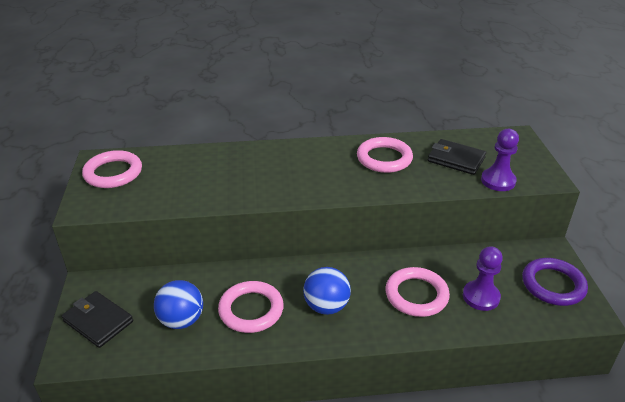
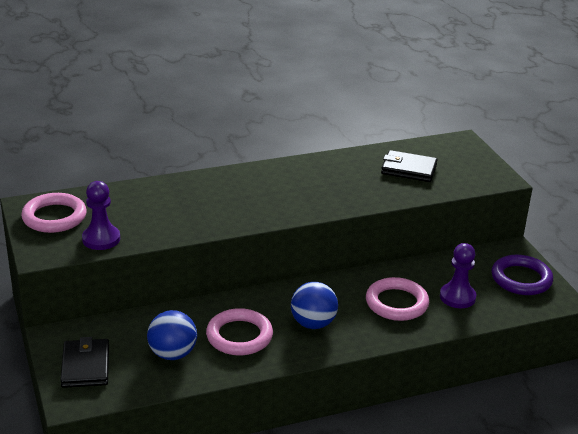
camera: 15 degrees left, 5 degrees down
black wallet [62,291,133,348] -> black wallet turned 60 degrees clockwise [60,337,109,388]
pink ring [357,137,413,173] -> none
purple pawn [481,129,519,191] -> purple pawn moved to [82,181,120,250]

